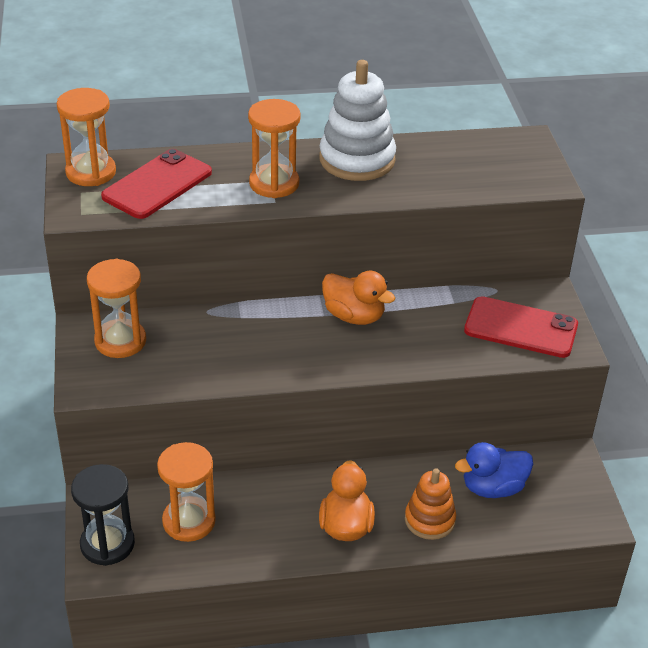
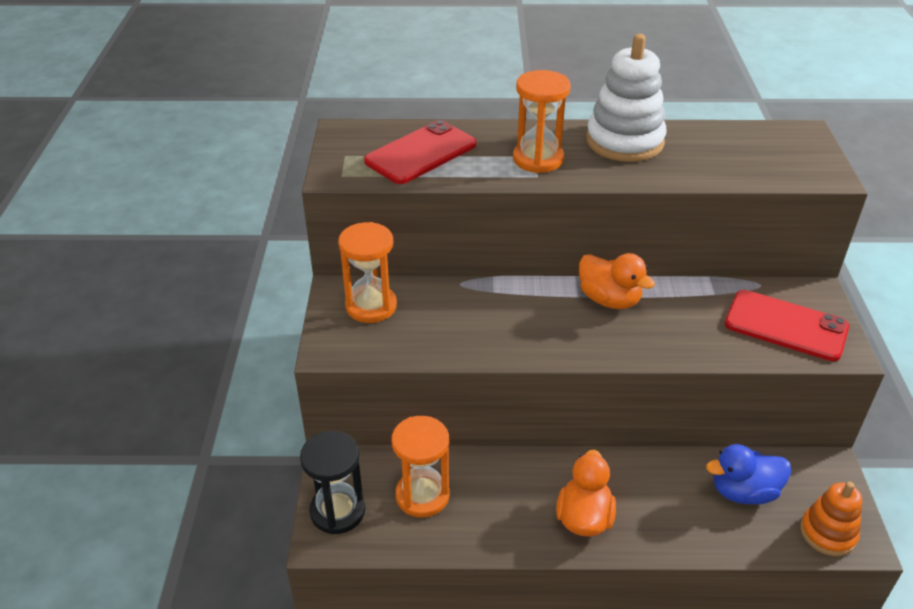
camera: 10 degrees right, 0 degrees up
orange hourglass [57,88,116,186] -> none
orange stacking toy [405,468,456,540] -> orange stacking toy moved to [800,482,862,556]

